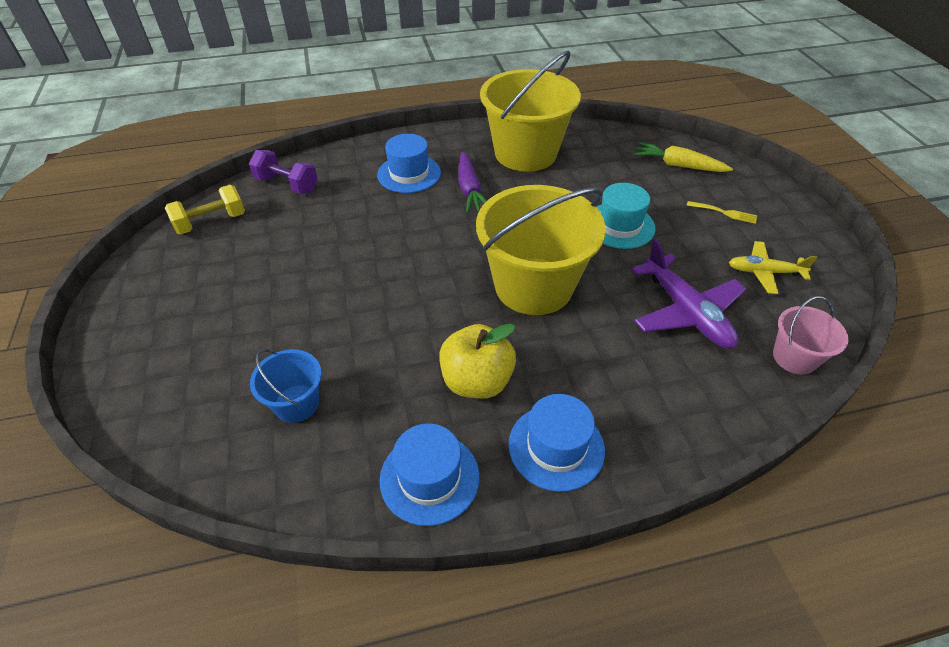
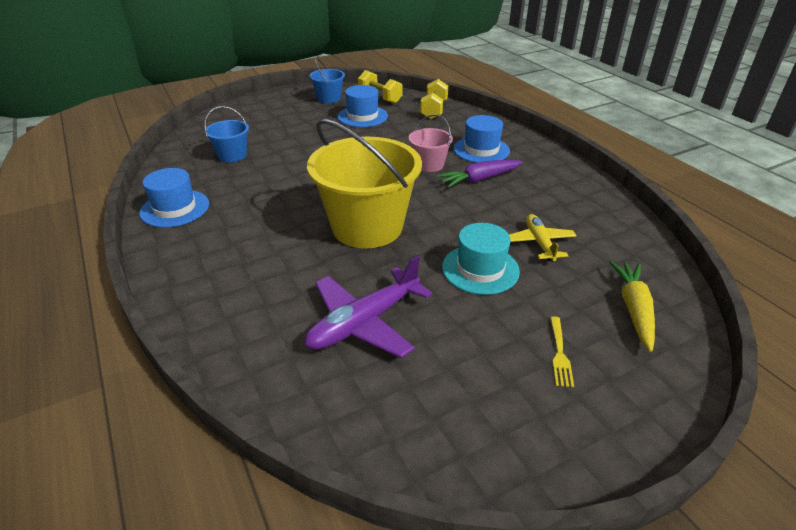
camera: 75 degrees right, 10 degrees down
purple dumbbell [249,150,318,194] -> yellow dumbbell [420,79,448,119]
yellow apple [439,324,516,399] -> none
yellow bucket [480,51,581,172] -> none
blue hat [509,394,605,492] -> blue hat moved to [337,85,388,127]
yellow plane [729,241,817,294] -> yellow plane moved to [509,214,577,261]
pink bucket [773,296,849,375] -> pink bucket moved to [409,114,453,172]
none -> blue bucket [309,58,345,103]

